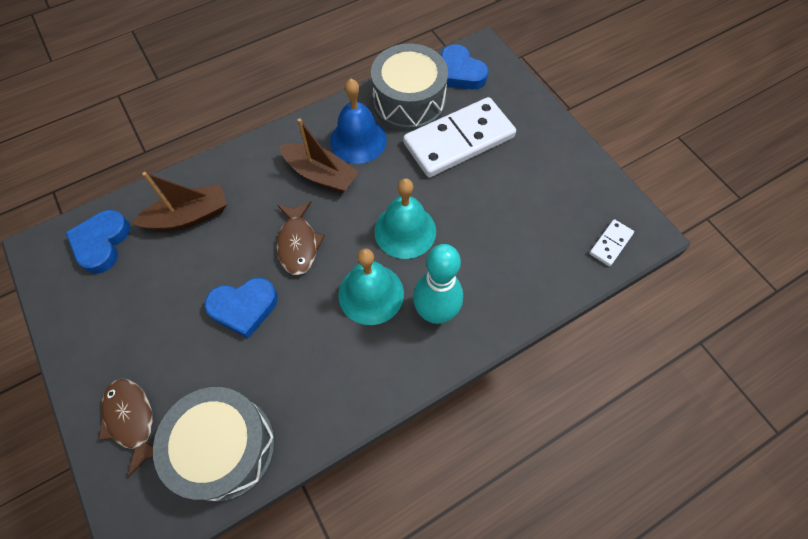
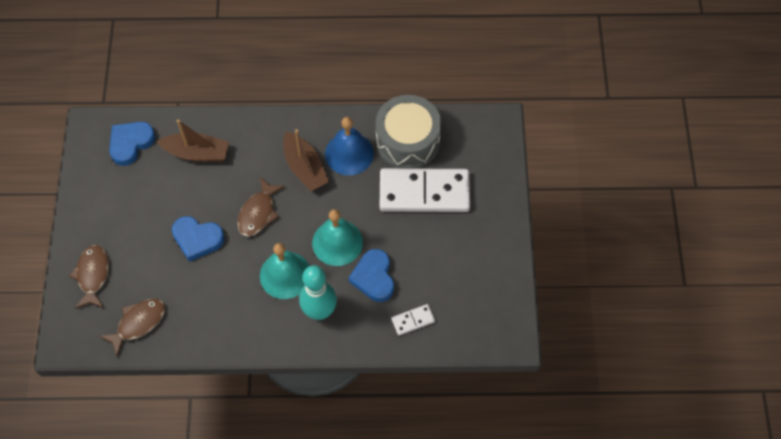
camera: 30 degrees right, 0 degrees up
grey drum [153,387,276,501] -> brown fish [99,298,165,356]
blue heart [441,44,489,90] -> blue heart moved to [348,249,394,302]
white domino [589,219,634,266] -> white domino moved to [391,304,435,336]

